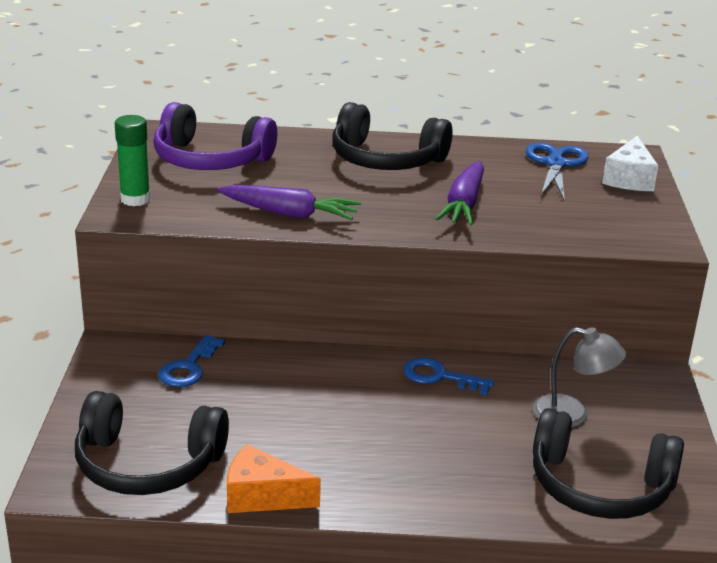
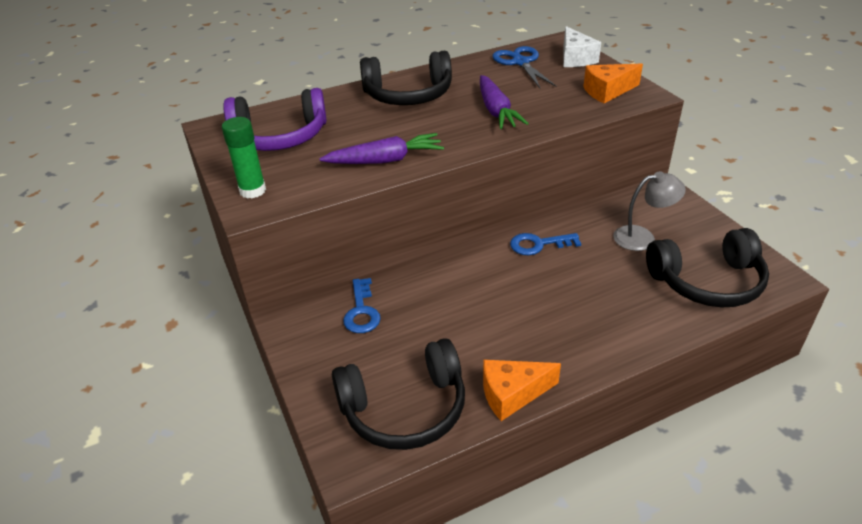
camera: 25 degrees left, 10 degrees up
none -> orange cheese [583,63,643,103]

